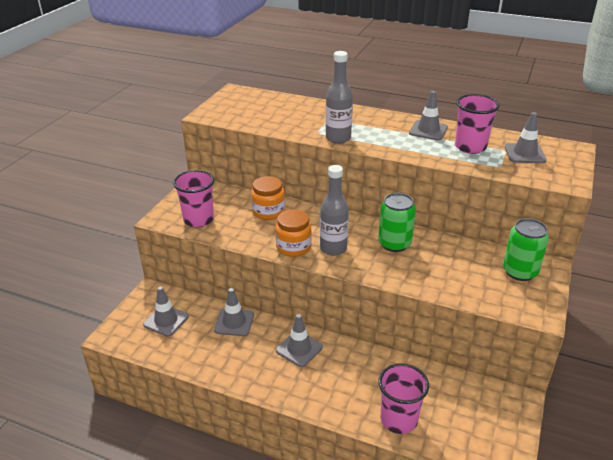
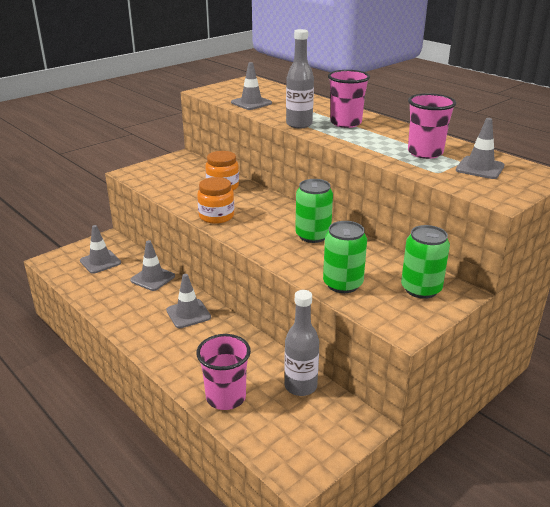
camera: 25 degrees right, 5 degrees down
pink cup [173,170,214,227] -> pink cup moved to [328,70,370,128]
grey bottle [320,165,349,256] -> grey bottle moved to [284,290,319,396]
grey traffic cone [409,91,448,140] -> grey traffic cone moved to [231,62,272,110]
none -> green can [323,221,367,293]

